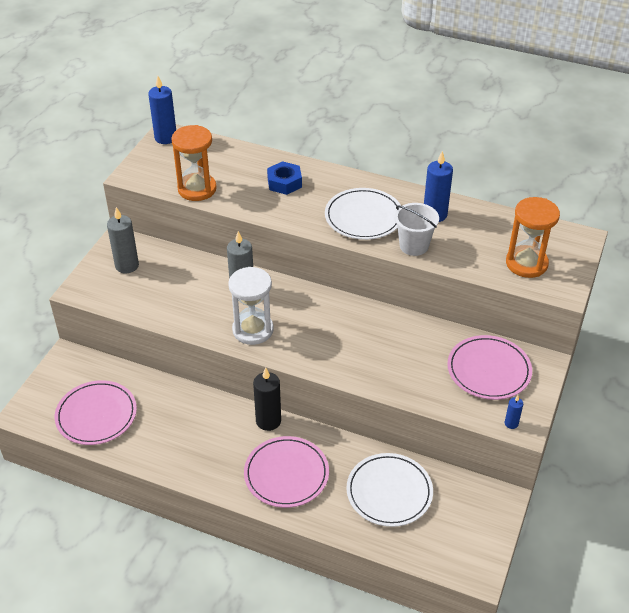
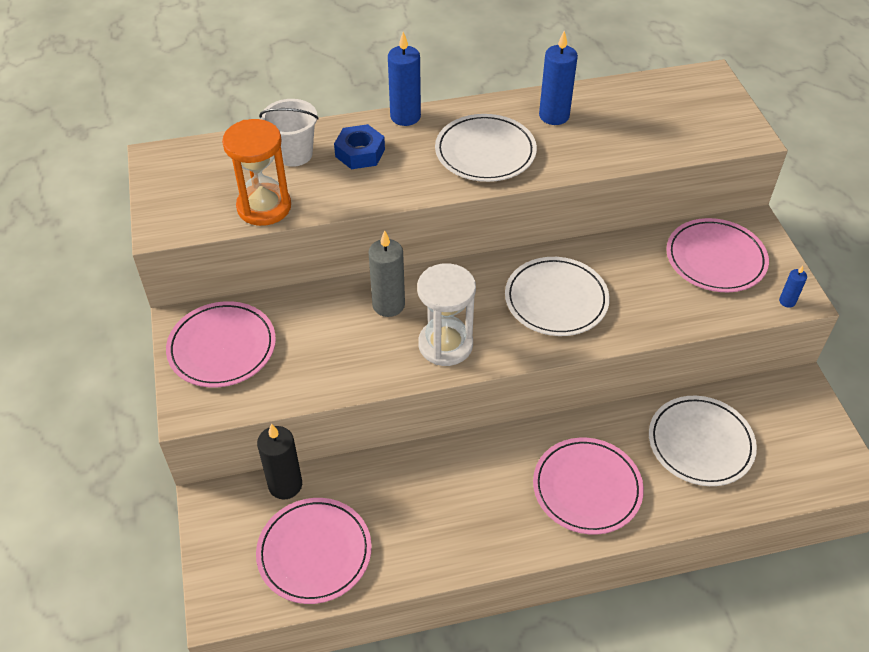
camera: 35 degrees left, 5 degrees up
grey candle [107,207,139,273] -> pink plate [166,301,276,387]
blue candle [148,76,176,144] -> blue candle moved to [388,32,421,126]
black candle [253,368,281,431] -> black candle moved to [257,424,302,499]
white bucket [394,203,439,256] -> white bucket moved to [259,99,319,167]
orange hourglass [506,197,560,278] -> none
none -> white plate [505,257,610,336]

